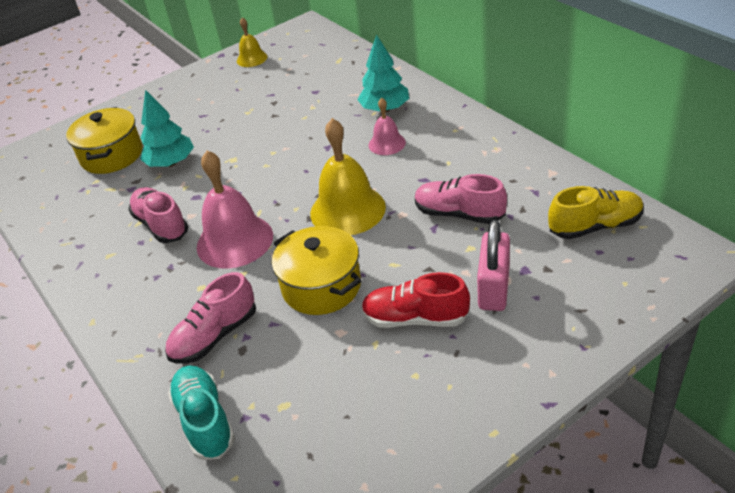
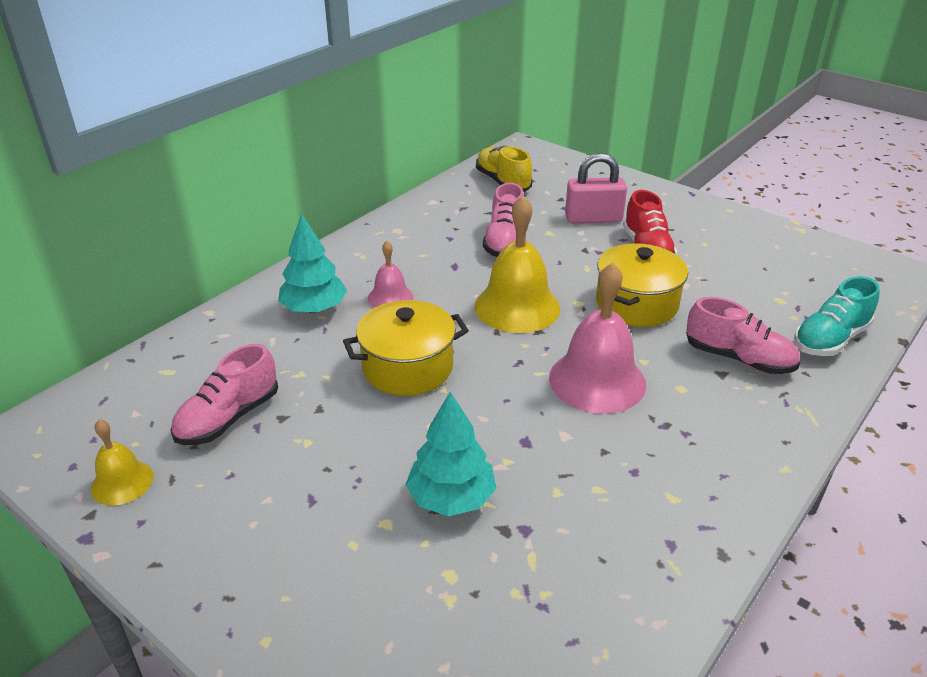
camera: 110 degrees left, 5 degrees down
yellow pot [66,107,142,174] -> yellow pot moved to [343,300,469,396]
pink shoe [128,187,188,243] -> pink shoe moved to [170,344,278,445]

